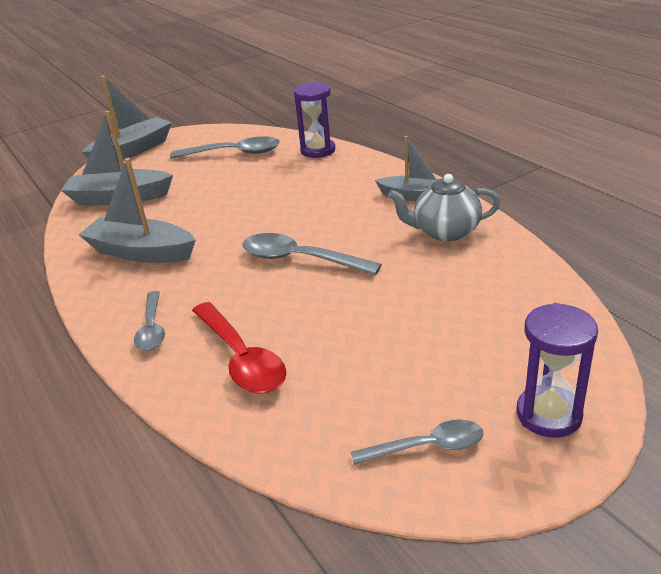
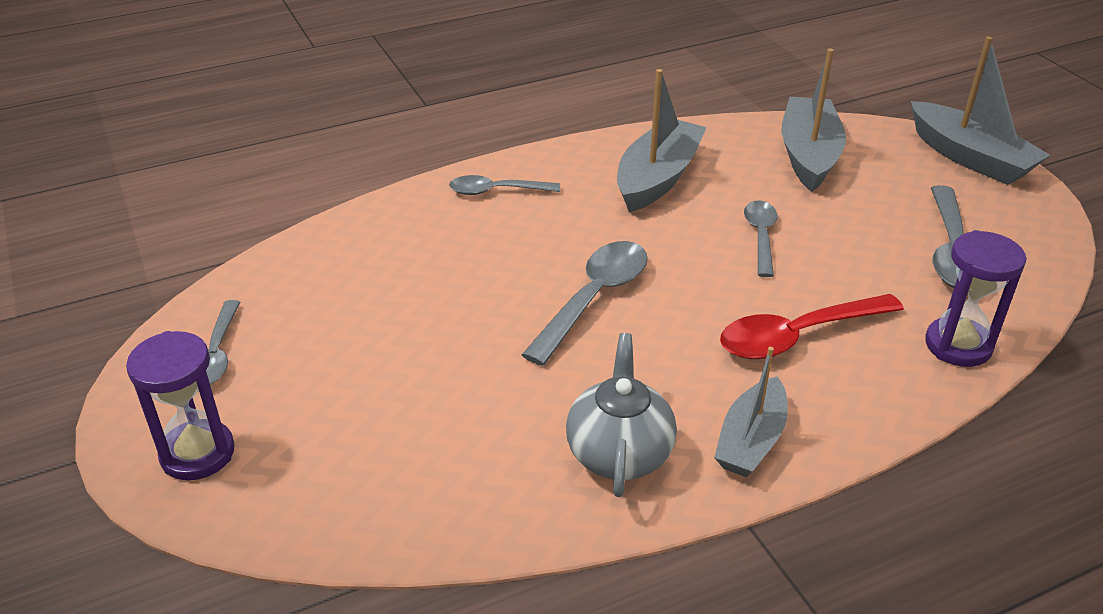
camera: 95 degrees right, 5 degrees up
red spoon [192,302,287,393] -> red spoon moved to [720,294,904,359]
none -> grey spoon [744,200,777,277]

